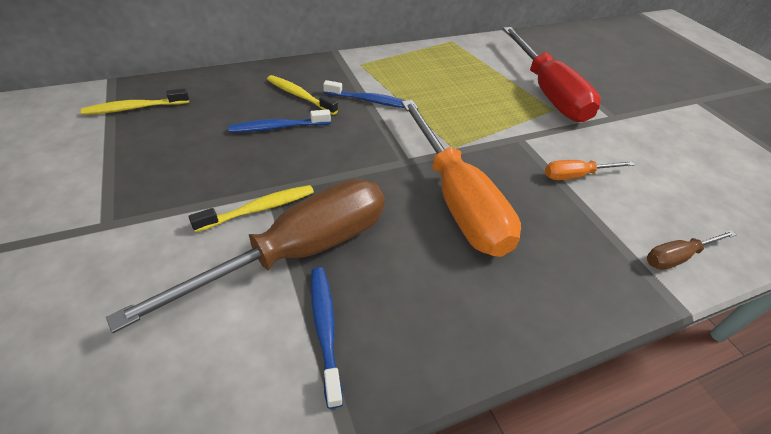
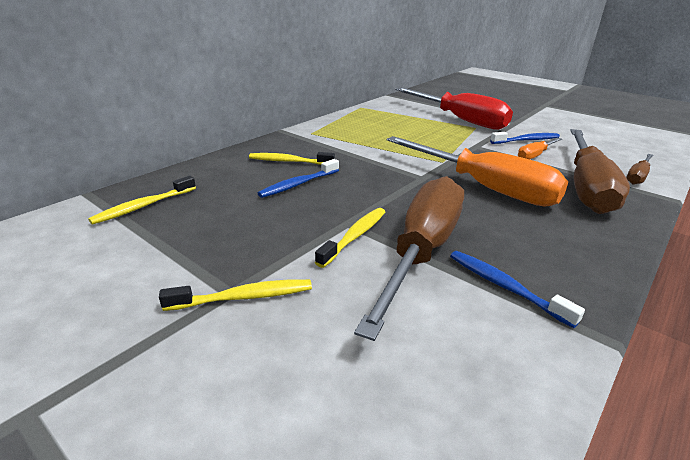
camera: 25 degrees left, 15 degrees down
blue toothbrush [323,80,406,108] -> blue toothbrush moved to [490,132,560,144]
none -> yellow toothbrush [159,279,312,311]
none -> brown screwdriver [570,129,630,214]

